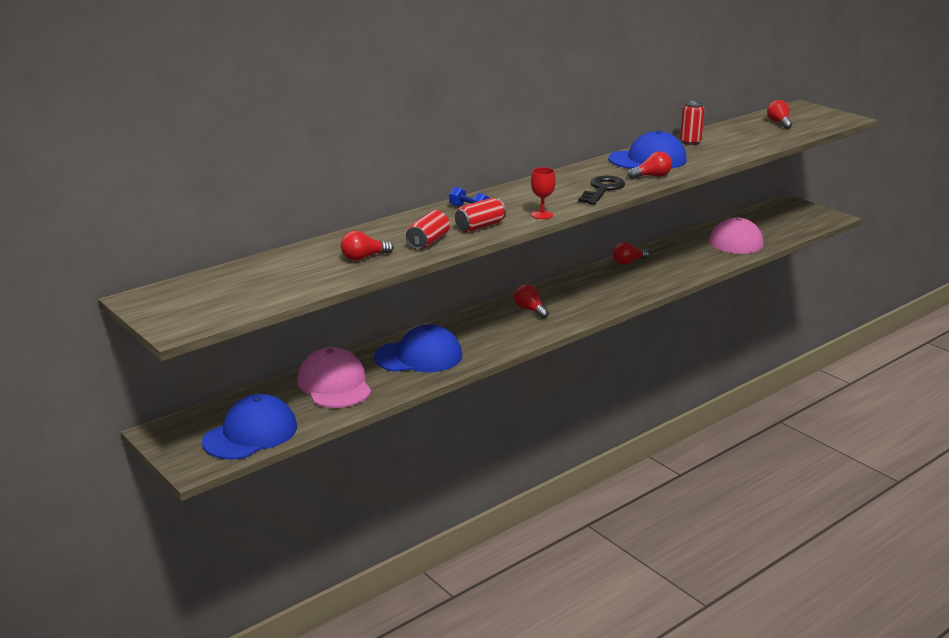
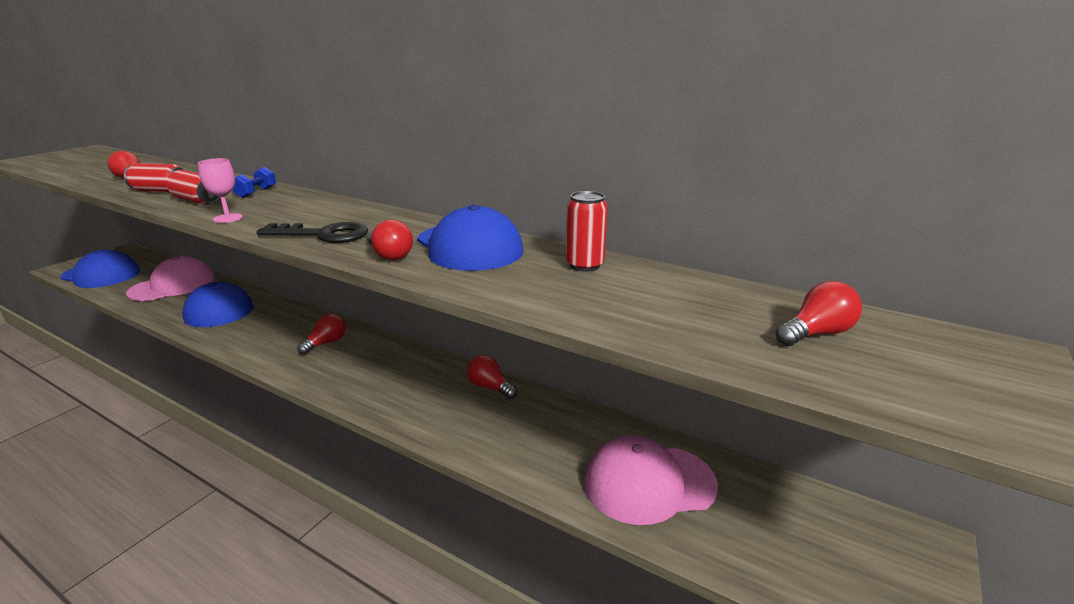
camera: 70 degrees right, 0 degrees up
red goblet [531,167,556,219] -> pink goblet [198,158,243,223]

